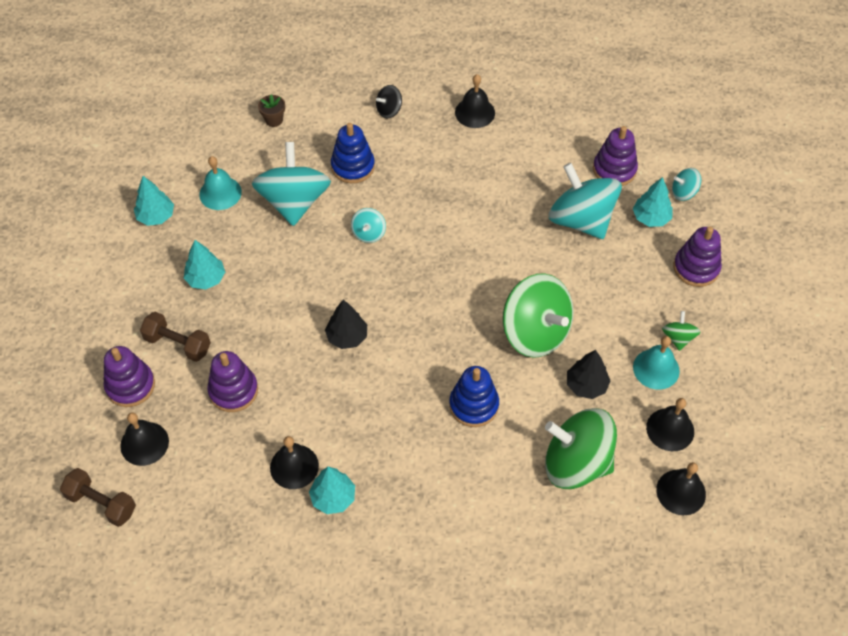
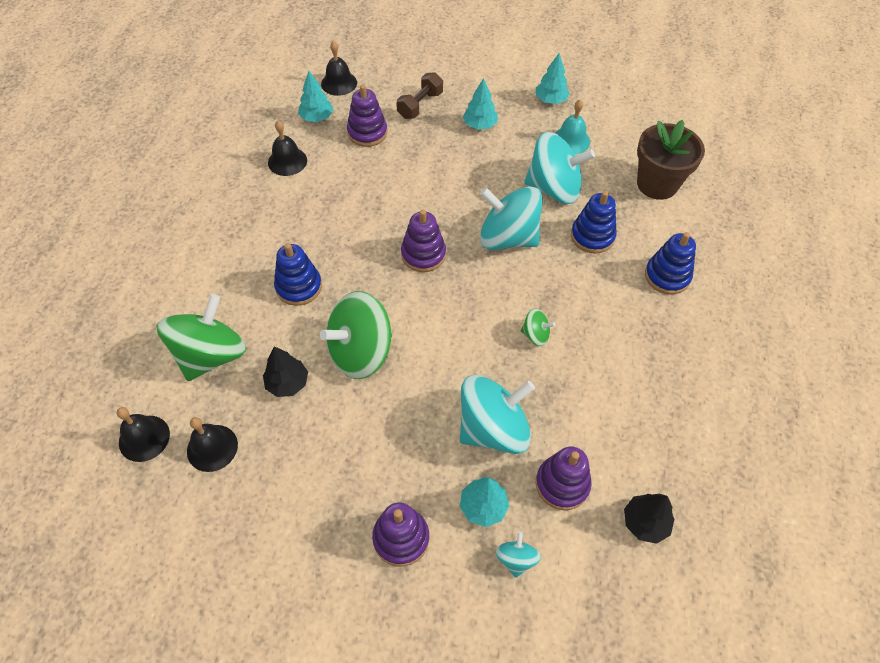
camera: 100 degrees right, 0 degrees up
brown dumbbell [60,468,136,527] -> none
purple stacking toy [103,346,155,407] -> purple stacking toy moved to [401,209,446,272]
brown flower pot [258,94,285,127] -> brown flower pot [637,120,705,200], size x2.33
turquoise tree [309,467,355,514] -> turquoise tree moved to [298,71,333,122]
black tree [325,300,367,349] -> black tree moved to [624,494,675,544]
turquoise spinning top [351,208,386,243] -> turquoise spinning top [480,186,543,250], size x2.22
black spinning top [376,85,402,118] -> blue stacking toy [645,232,696,295]
black bell [455,74,495,128] -> none
turquoise bell [633,336,680,390] -> none
green spinning top [662,311,700,351] -> green spinning top moved to [521,309,555,346]

